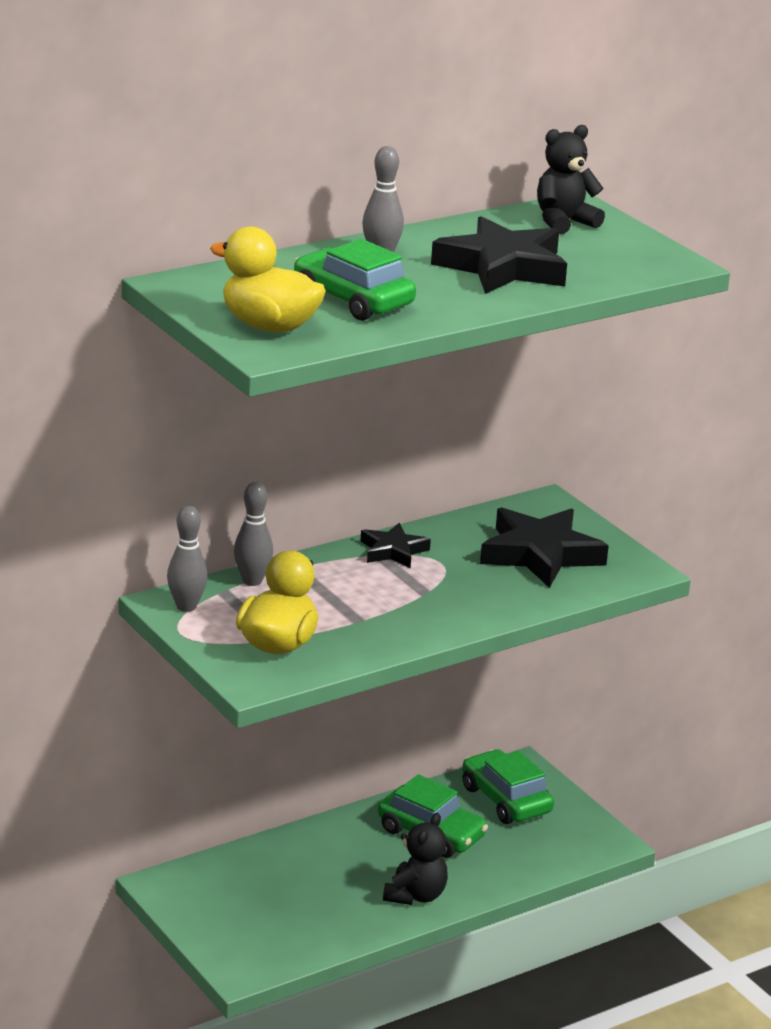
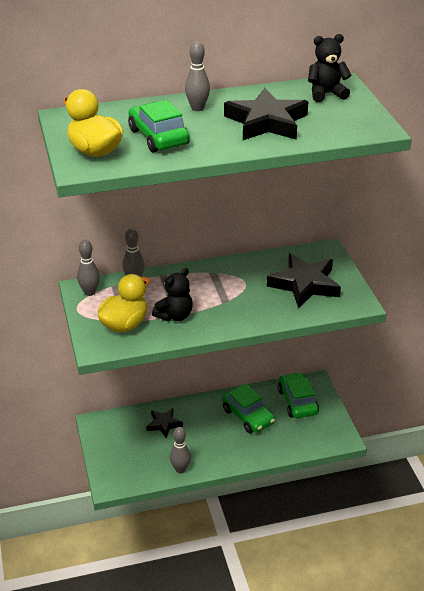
camera: 20 degrees right, 10 degrees up
black star [360,523,431,568] -> black star moved to [146,408,183,438]
black teddy bear [383,813,448,905] -> black teddy bear moved to [152,268,193,321]
none -> grey bowling pin [170,427,191,473]

